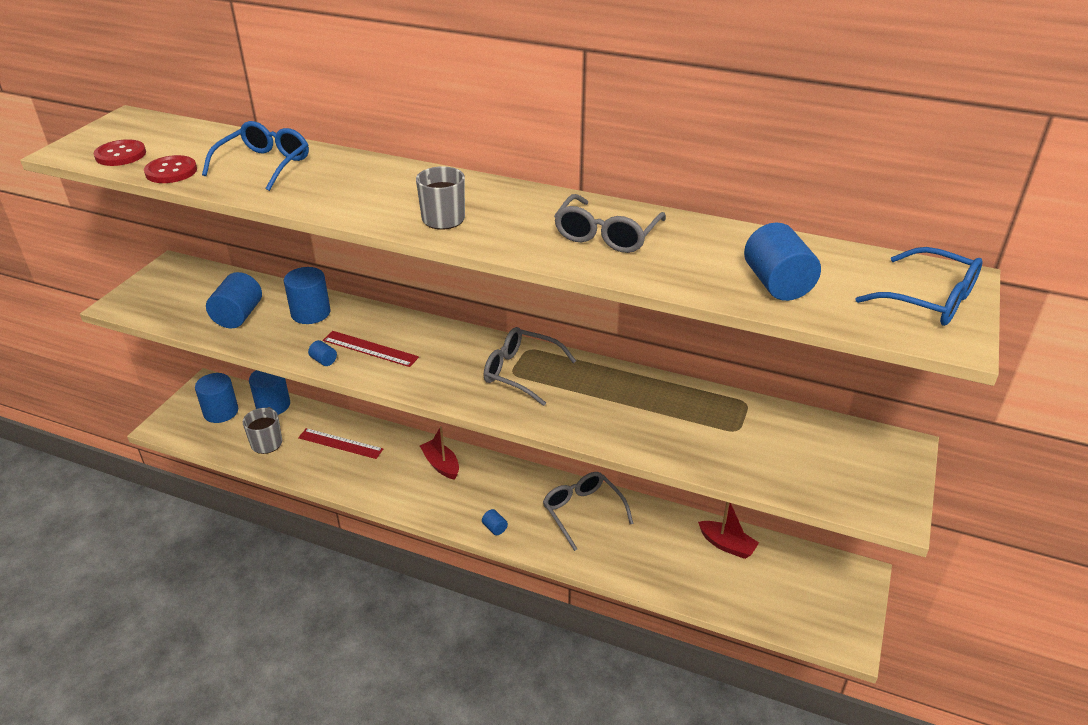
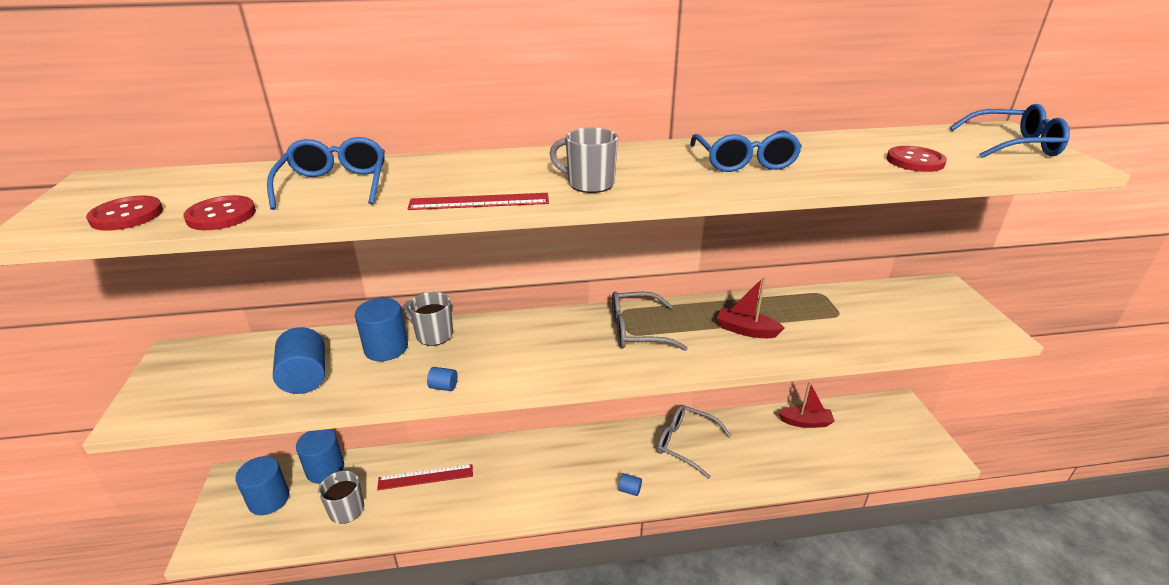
camera: 30 degrees left, 5 degrees down
red ruler [323,331,419,367] -> red ruler moved to [407,193,549,210]
red boat [420,426,459,480] -> red boat moved to [717,277,785,338]
grey glasses [554,194,666,253] -> blue glasses [690,130,802,172]
blue cylinder [744,222,821,301] -> red button [887,146,947,172]
none -> grey mug [403,292,453,346]

